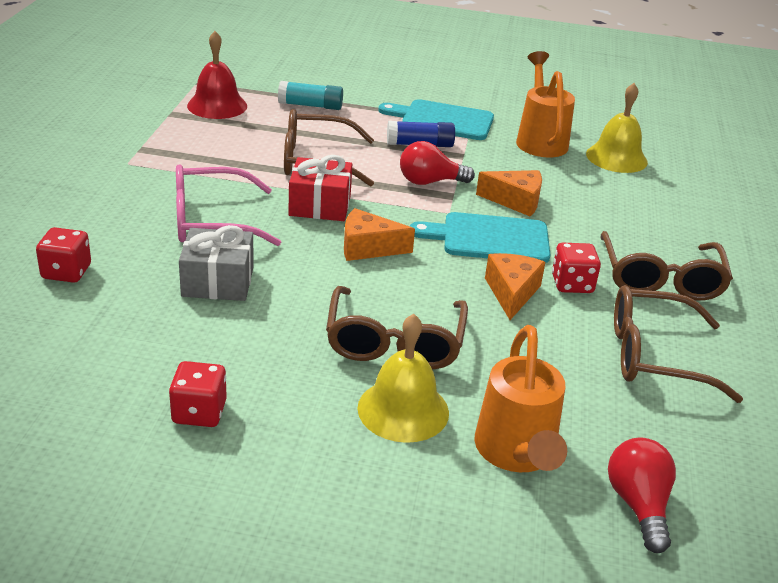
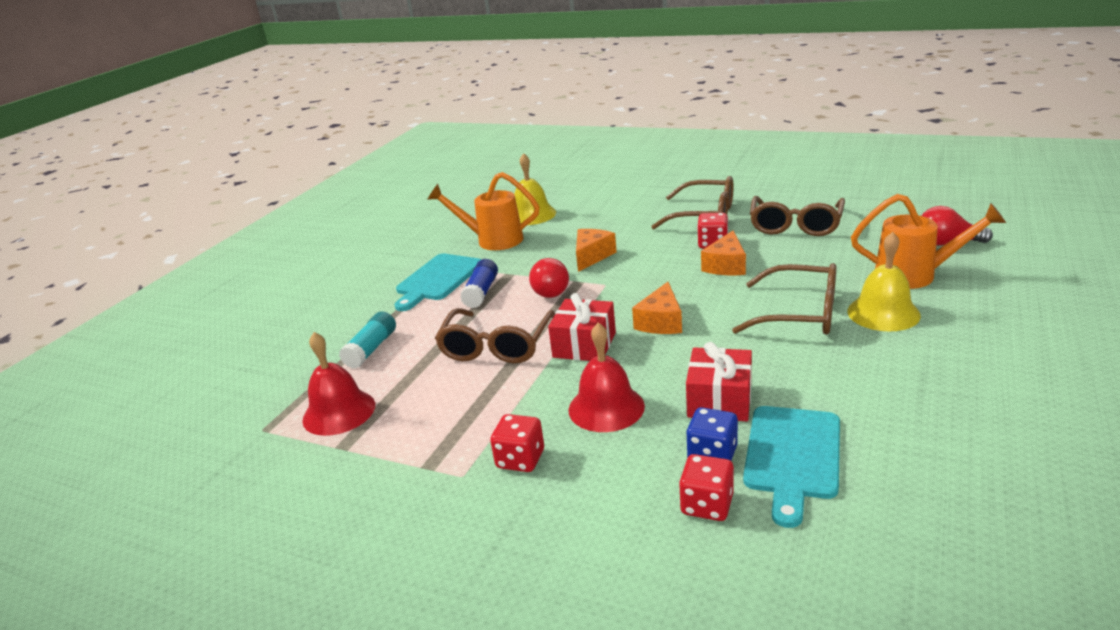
camera: 70 degrees left, 5 degrees down
red dice [169,361,227,427] -> red dice moved to [490,414,544,472]
pink glasses [176,164,281,246] -> red bell [569,323,645,432]
grey gift [179,225,254,301] -> red gift [686,342,752,421]
turquoise cutting board [410,212,550,263] -> turquoise cutting board moved to [743,406,840,528]
orange cheese [485,253,545,320] -> orange cheese turned 90 degrees counterclockwise [701,231,746,275]
none -> blue dice [686,407,738,461]

